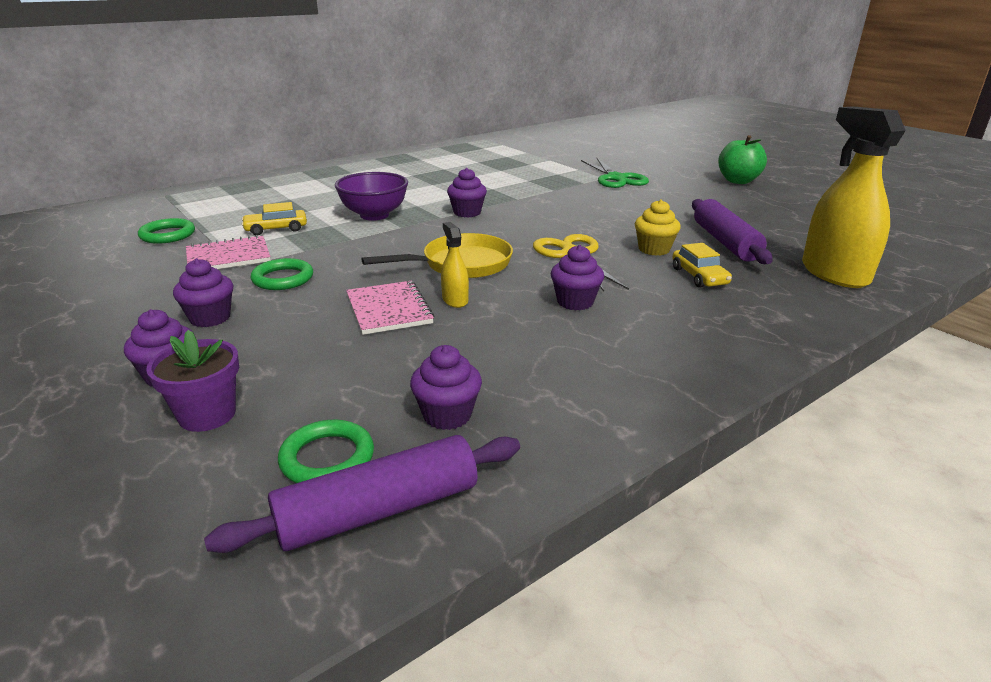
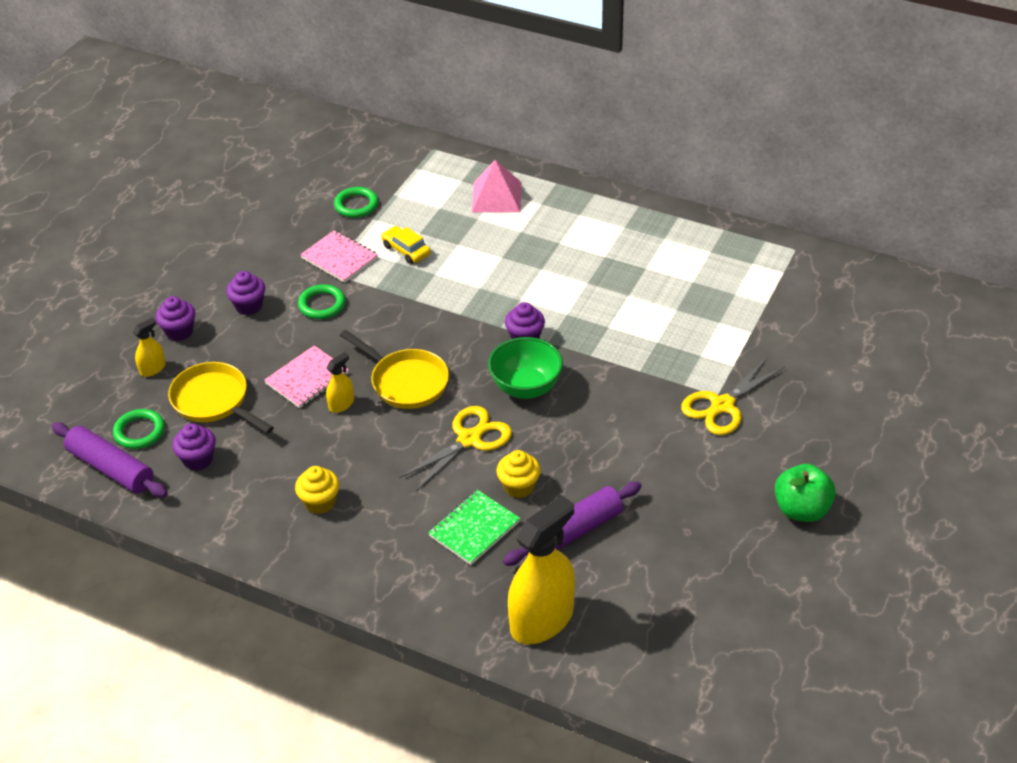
camera: 65 degrees right, 15 degrees up
purple flower pot [146,330,239,432] -> yellow spray bottle [133,318,166,377]
purple bowl [335,172,408,221] -> none
purple cupcake [551,245,604,310] -> none
green scissors [581,158,649,188] -> yellow scissors [681,357,785,435]
yellow car [672,243,732,288] -> green notebook [428,490,520,565]
none -> yellow pan [168,362,274,434]
none -> yellow cupcake [295,466,339,514]
none -> pink pyramid [472,160,521,213]
none -> green bowl [488,337,563,399]

